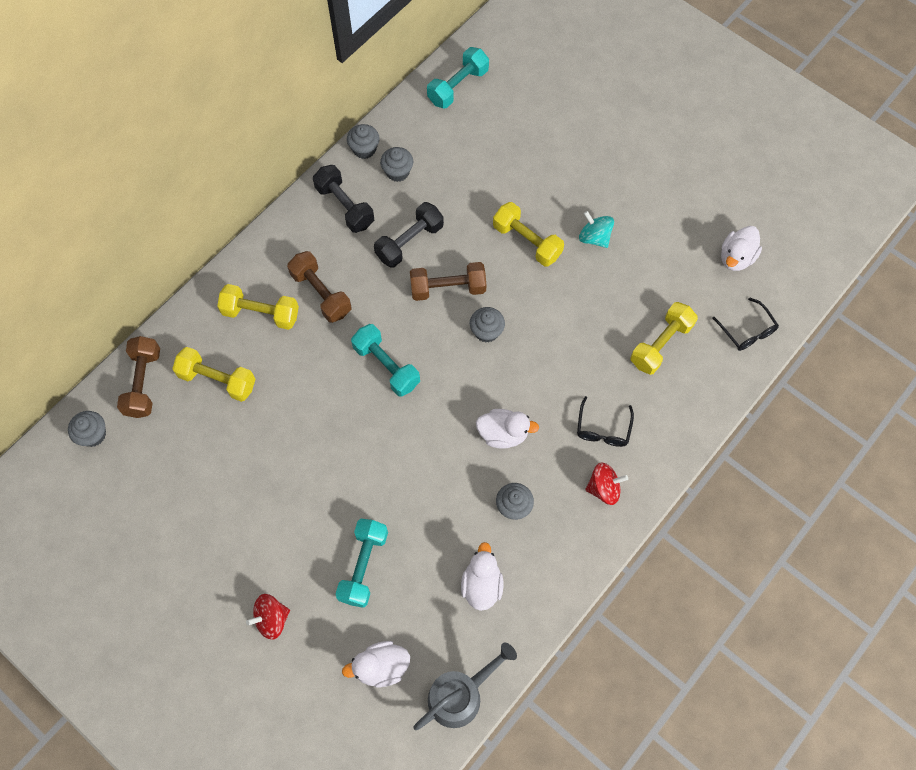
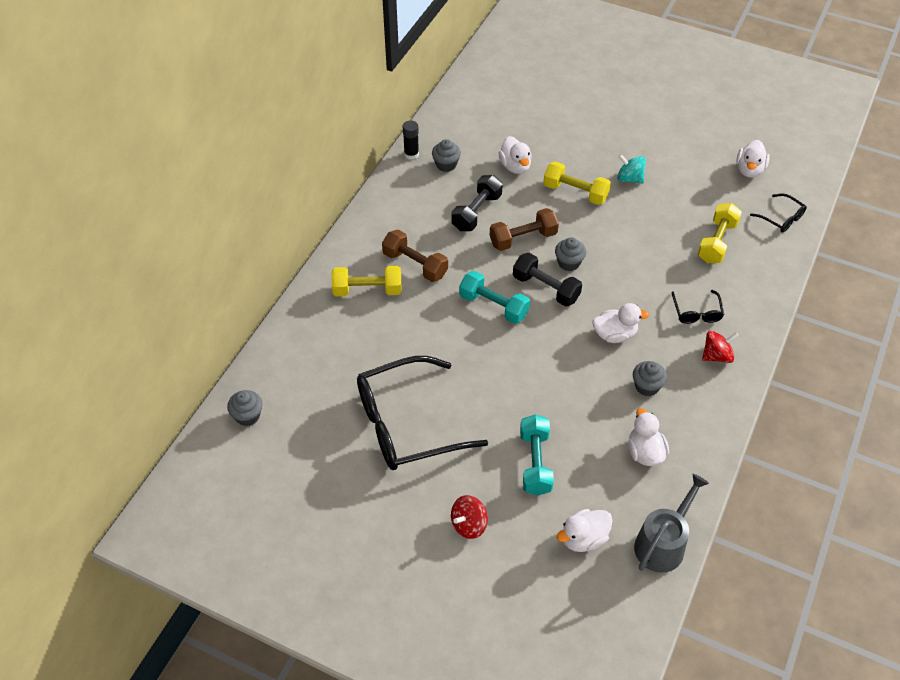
camera: 15 degrees left, 15 degrees down
brown dumbbell [117,336,160,418] -> none
yellow dumbbell [172,347,256,402] -> none
black dumbbell [313,165,374,233] -> black dumbbell moved to [513,253,582,307]
grey cupcake [347,124,380,159] -> black glue stick [403,121,419,160]
turquoise dumbbell [427,47,489,108] -> none
none -> black glasses [357,356,488,470]
none -> white duck [498,136,532,174]

